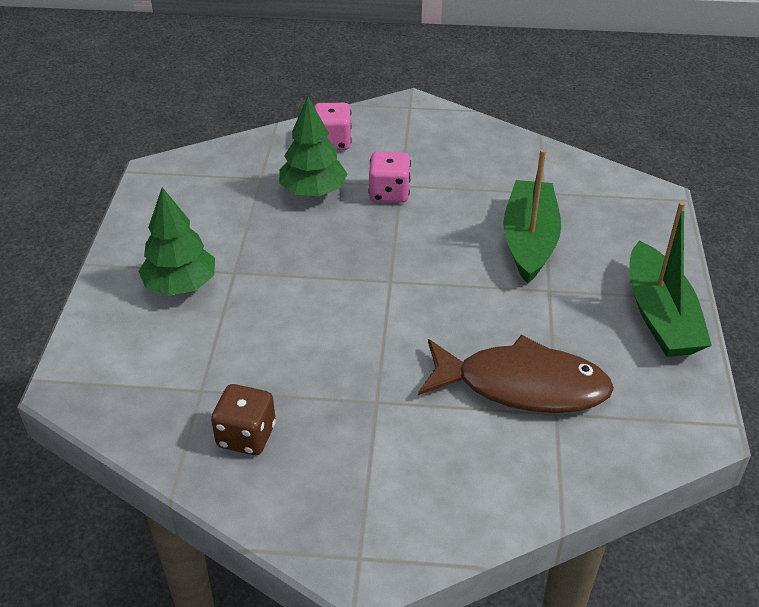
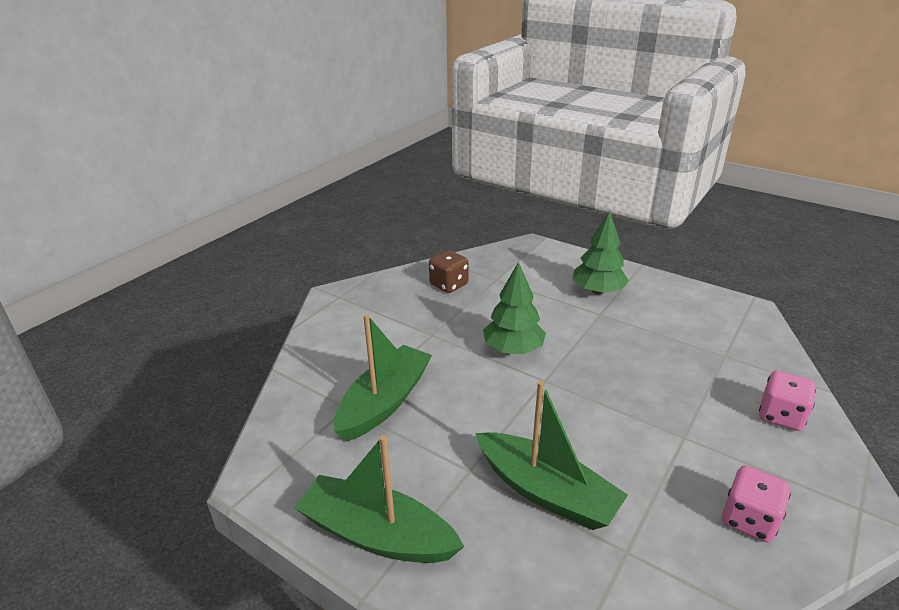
camera: 120 degrees right, 10 degrees down
green tree [279,97,347,196] -> green tree moved to [483,262,546,354]
pink dice [368,151,411,203] -> pink dice moved to [722,466,791,542]
brown fish [418,335,614,413] -> green boat [334,314,432,441]

